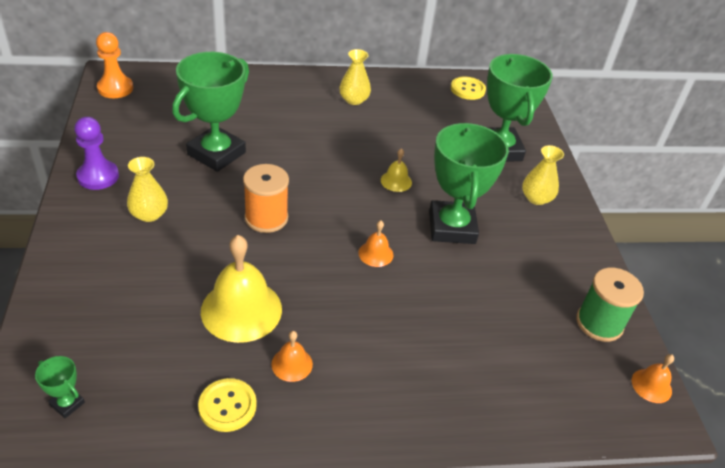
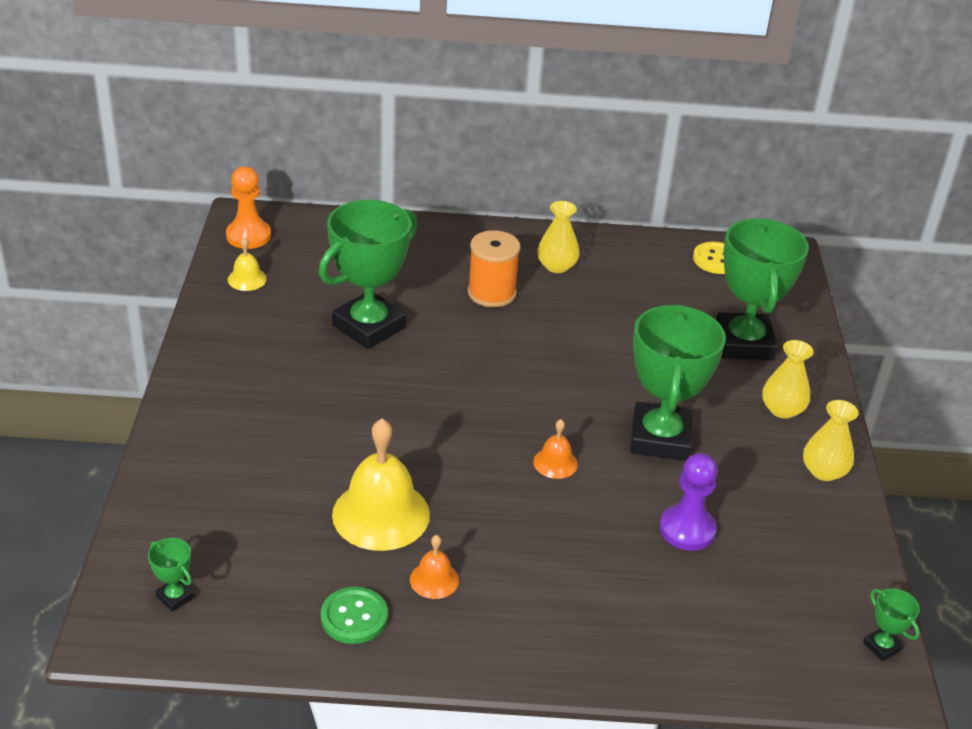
camera: 10 degrees right, 5 degrees down
purple pawn [74,117,119,190] -> purple pawn moved to [659,453,718,551]
yellow vase [127,157,168,222] -> yellow vase moved to [803,400,859,481]
yellow button [198,378,257,432] -> green button [321,587,388,644]
orange spool [243,164,289,233] -> orange spool moved to [468,230,521,307]
yellow bell [381,148,412,192] -> yellow bell moved to [228,237,267,291]
green spool [576,268,644,342] -> none
orange bell [632,354,674,403] -> green trophy [863,588,920,661]

